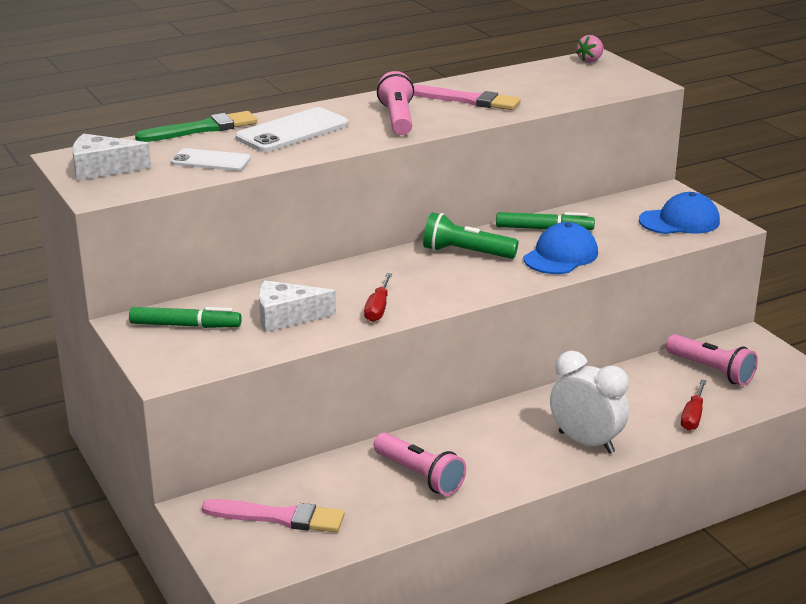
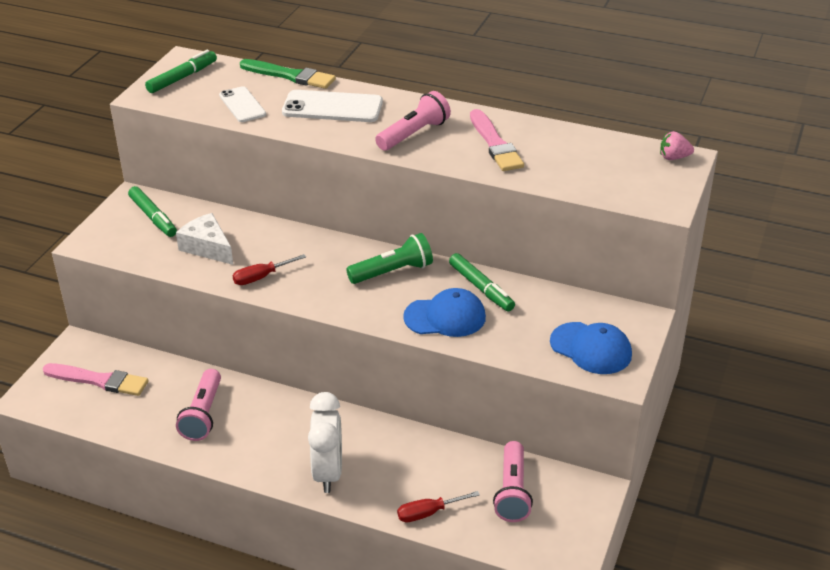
camera: 50 degrees right, 10 degrees up
white cheese [72,133,151,180] -> green marker [145,50,217,93]
pink brush [202,499,345,532] -> pink brush turned 45 degrees counterclockwise [43,363,148,396]
green flashlight [423,212,518,259] -> green flashlight turned 90 degrees clockwise [346,233,433,284]

